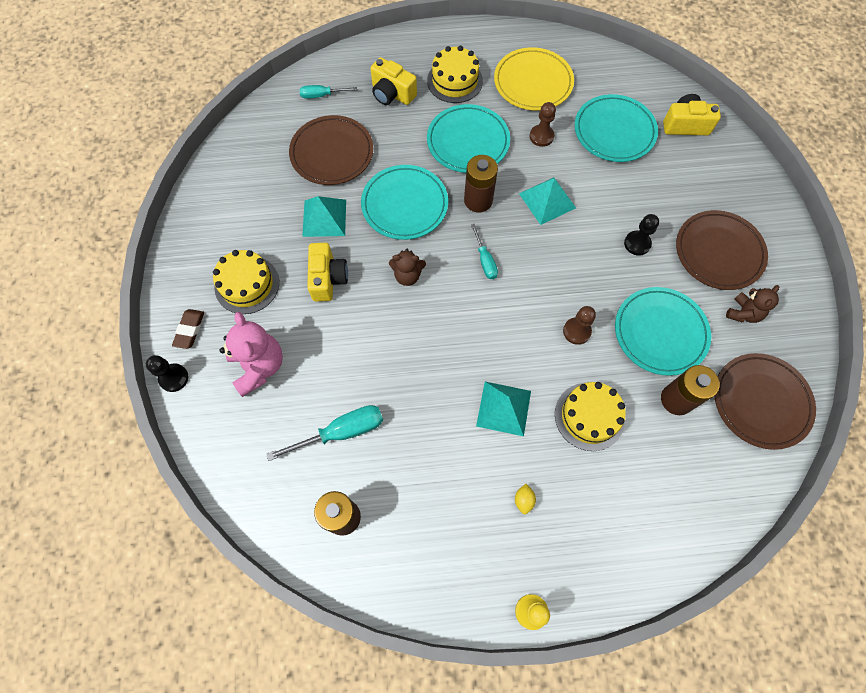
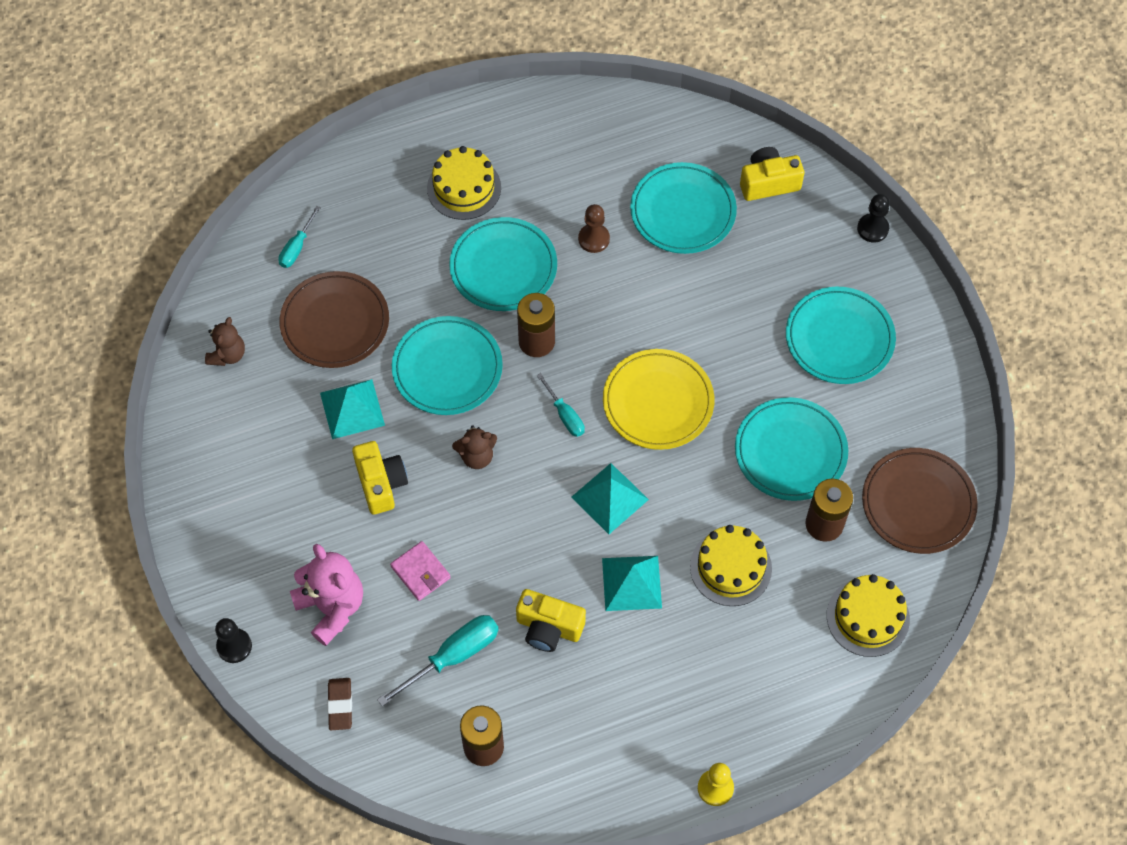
camera: 15 degrees left, 5 degrees down
brown eraser [172,309,204,349] -> brown eraser moved to [327,678,352,730]
yellow cake [213,250,279,314] -> yellow cake moved to [827,574,910,657]
turquoise screwdriver [300,85,357,99] -> turquoise screwdriver turned 45 degrees counterclockwise [278,206,321,268]
yellow camera [370,57,417,105] -> yellow camera moved to [516,589,586,652]
yellow plate [494,47,574,110] -> yellow plate moved to [603,349,715,450]
yellow lemon [515,484,536,514] -> none
turquoise pyramid [519,177,576,225] -> turquoise pyramid moved to [571,463,649,534]
brown pawn [563,306,596,345] -> none
black pawn [624,214,659,256] -> black pawn moved to [857,194,890,243]
brown plate [676,210,768,290] -> turquoise plate [786,287,896,384]
brown teddy bear [726,285,779,323] -> brown teddy bear moved to [205,317,245,366]
none -> pink wallet [390,541,451,601]

